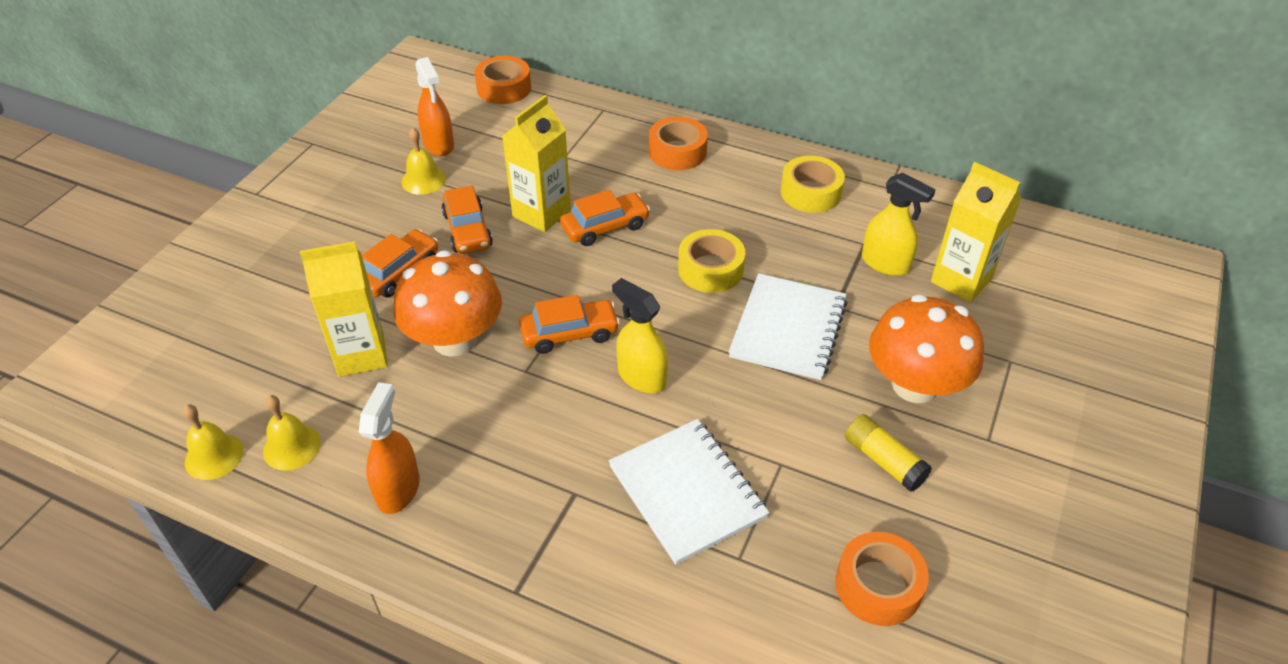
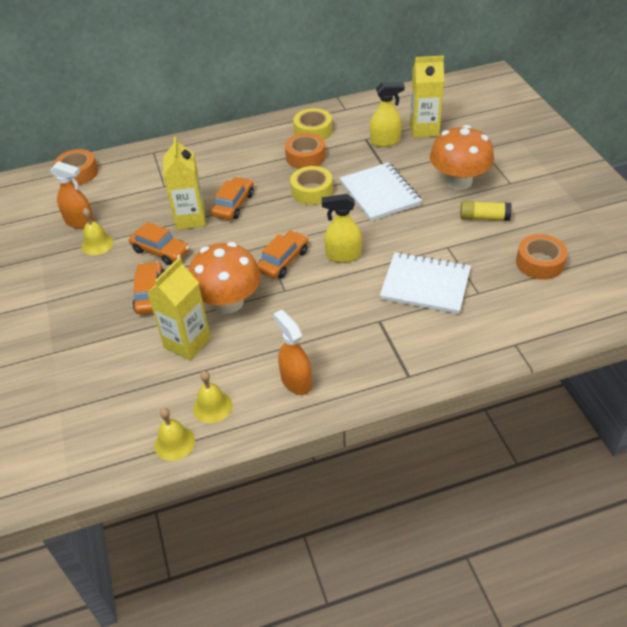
camera: 40 degrees left, 0 degrees up
orange tape [649,117,708,170] -> orange tape moved to [285,133,325,169]

